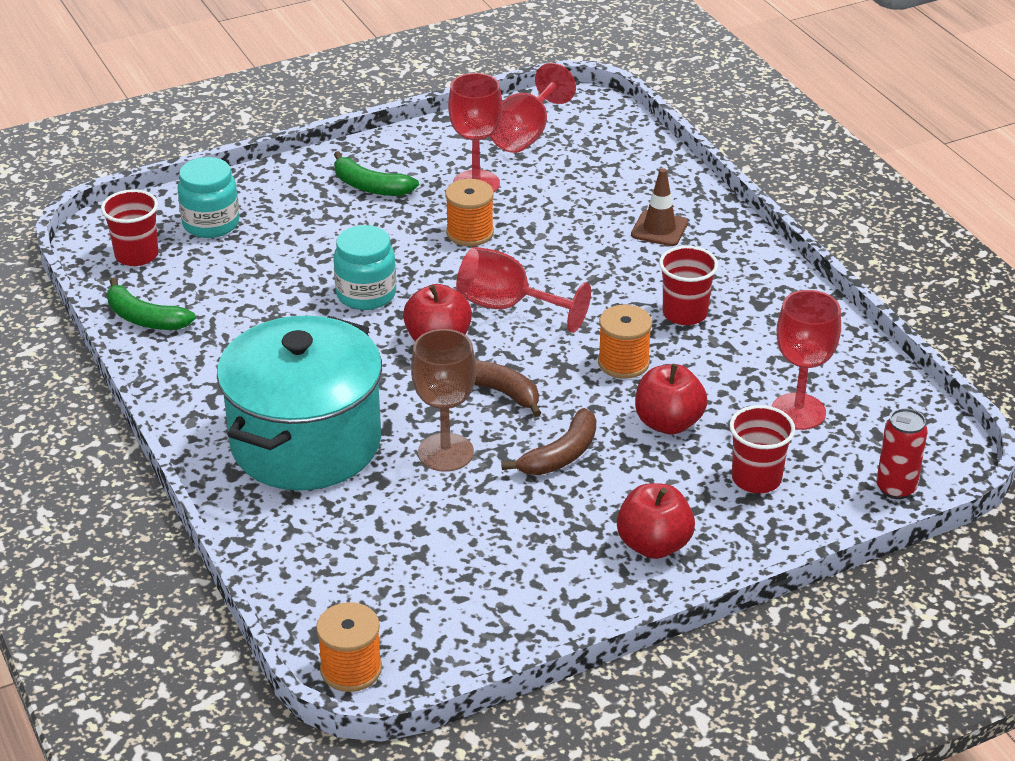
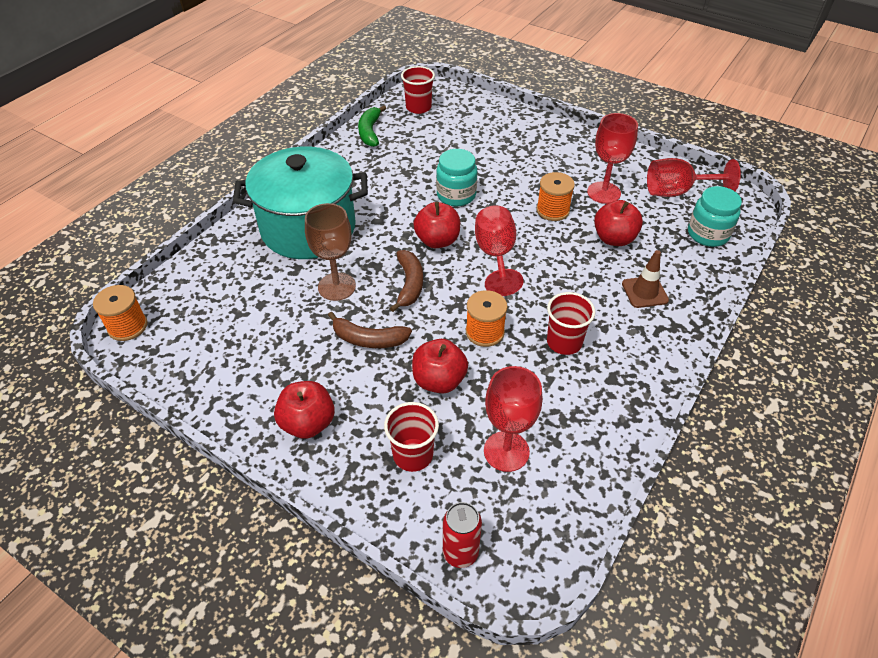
camera: 60 degrees right, 10 degrees up
turquoise jar [177,157,240,238] -> turquoise jar moved to [688,186,742,247]
green banana [334,151,419,196] -> none
none -> red apple [594,200,643,246]

